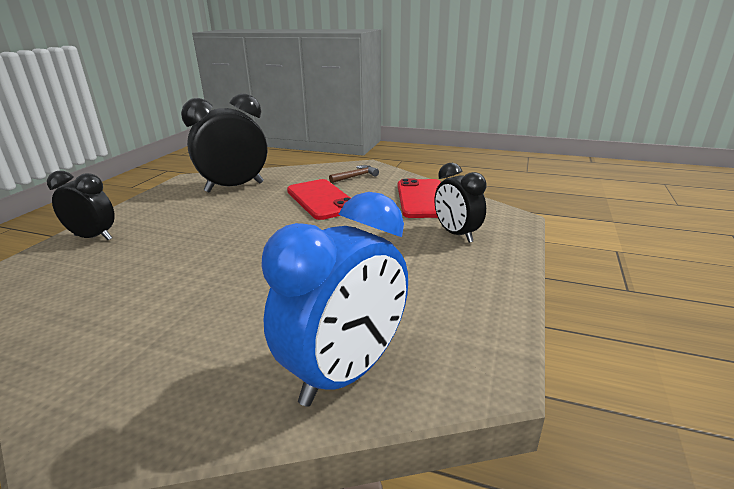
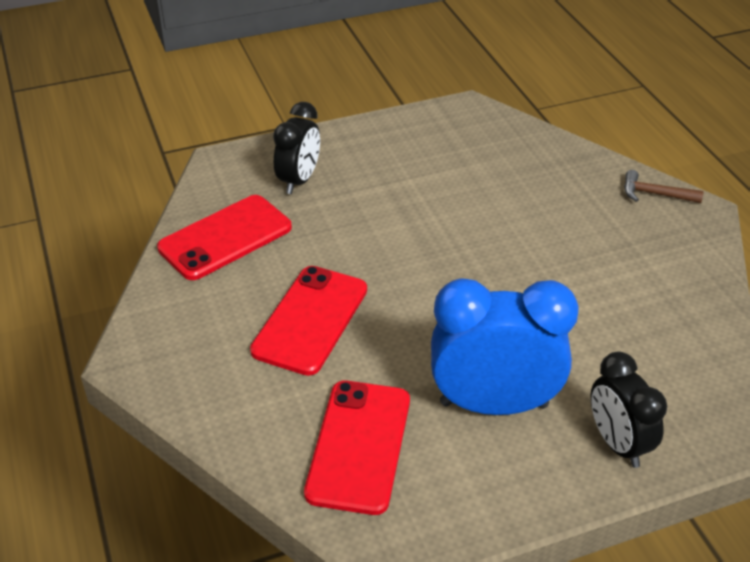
camera: 130 degrees left, 15 degrees up
black clock [181,93,267,192] -> red phone [304,381,410,515]
blue clock [261,192,408,407] -> blue clock moved to [431,278,579,415]
brown hammer [329,165,379,183] -> brown hammer moved to [624,170,704,203]

